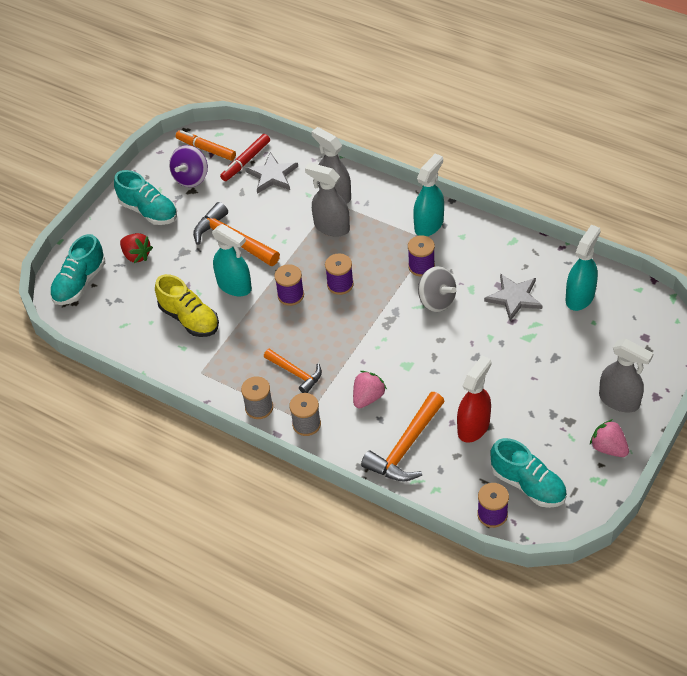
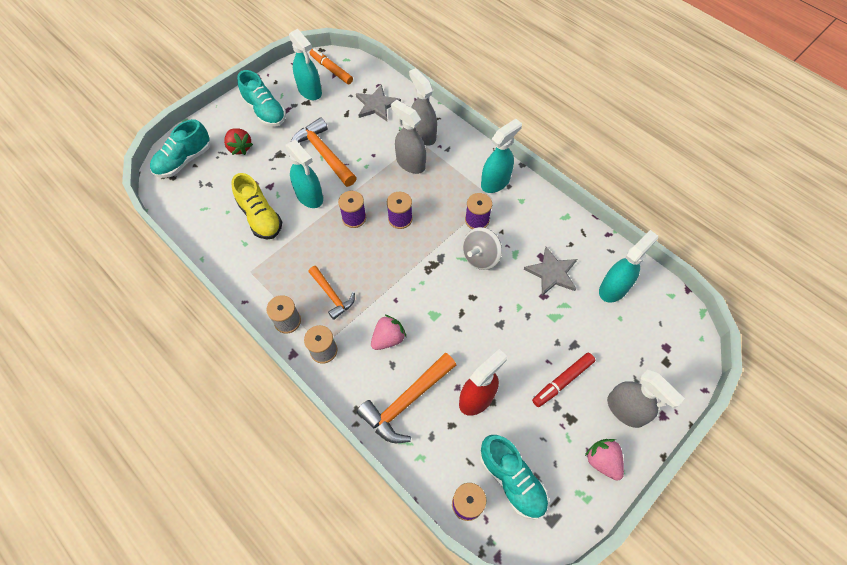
camera: 10 degrees right, 10 degrees up
purple spinning top [169,145,208,187] -> turquoise spray bottle [289,29,322,100]
red marker [220,134,270,181] -> red marker moved to [532,353,595,407]
grey spinning top [418,266,456,312] -> grey spinning top turned 75 degrees clockwise [463,227,502,270]

